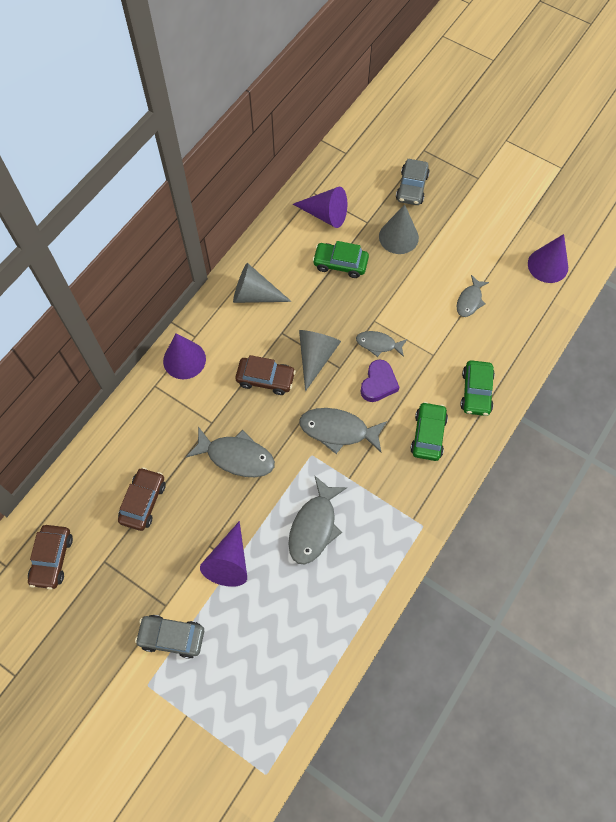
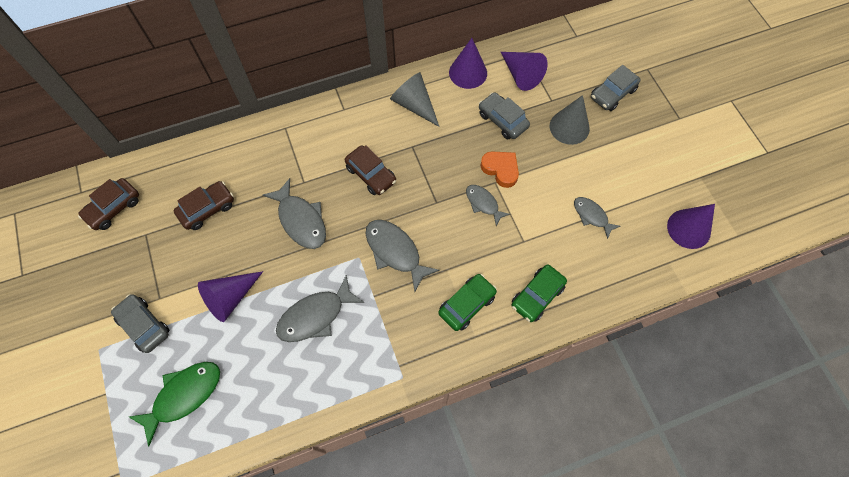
camera: 35 degrees right, 0 degrees up
purple cone [163,333,206,379] -> purple cone moved to [449,38,487,89]
grey cone [299,330,341,391] -> none
green car [312,241,369,278] -> grey car [479,92,530,140]
purple heart [360,359,399,402] -> none
grey fish [457,275,489,317] -> grey fish turned 75 degrees clockwise [574,197,621,239]
none -> green fish [129,362,220,446]
none -> orange heart [480,152,519,188]

